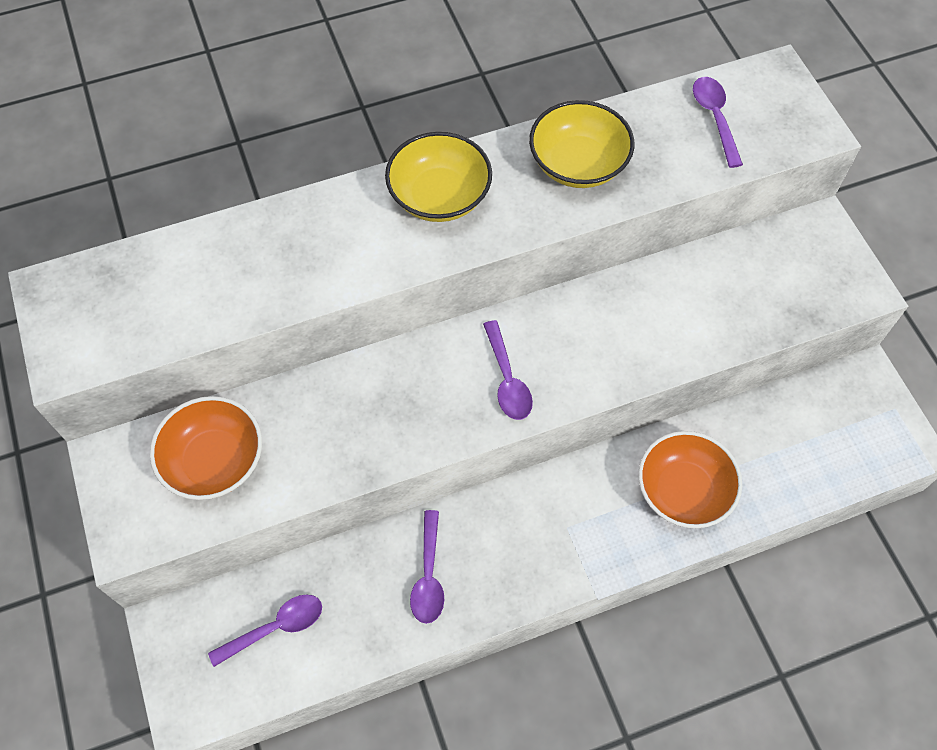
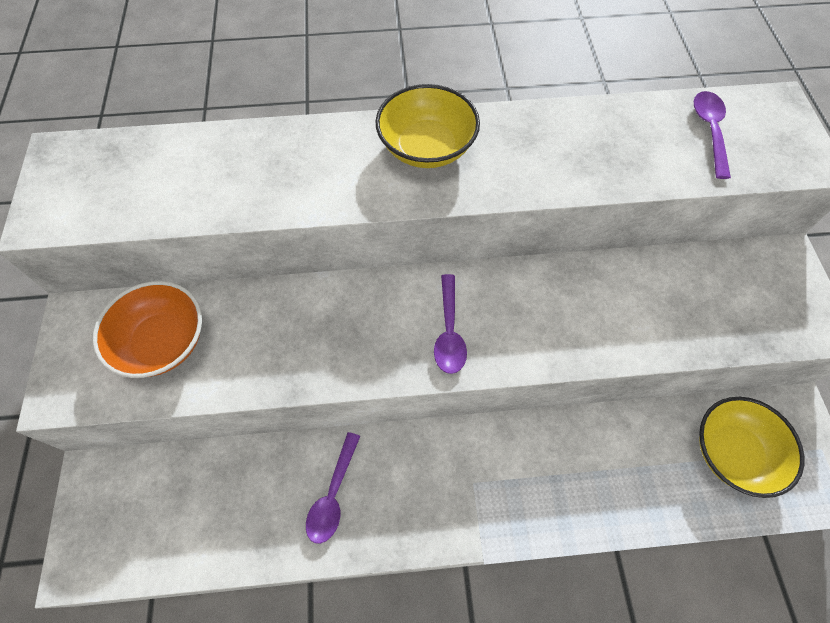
camera: 15 degrees right, 0 degrees up
purple spoon [208,594,322,667] -> none
yellow bowl [529,100,634,188] -> yellow bowl moved to [699,397,805,498]
orange bowl [638,431,742,528] -> none

